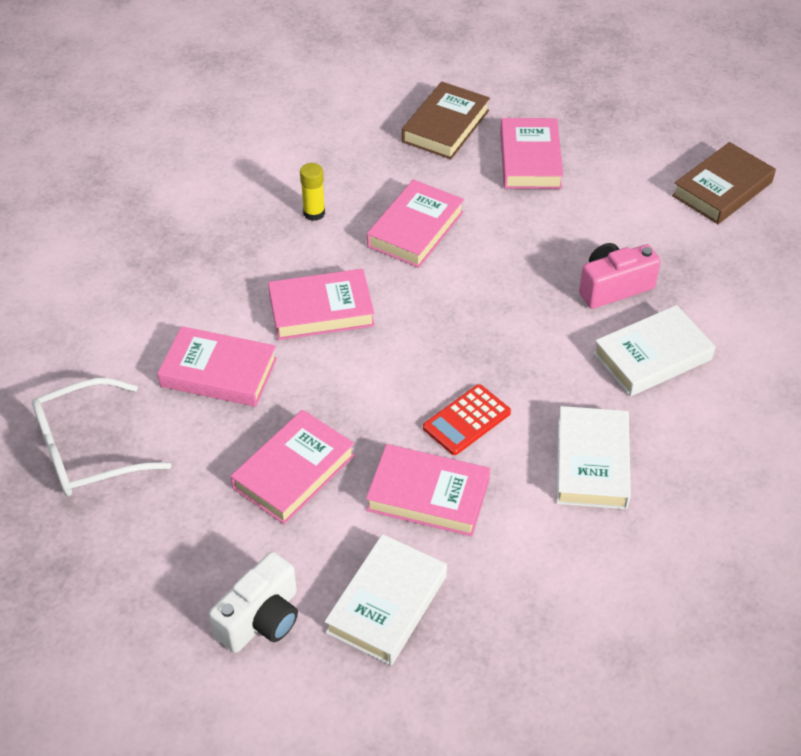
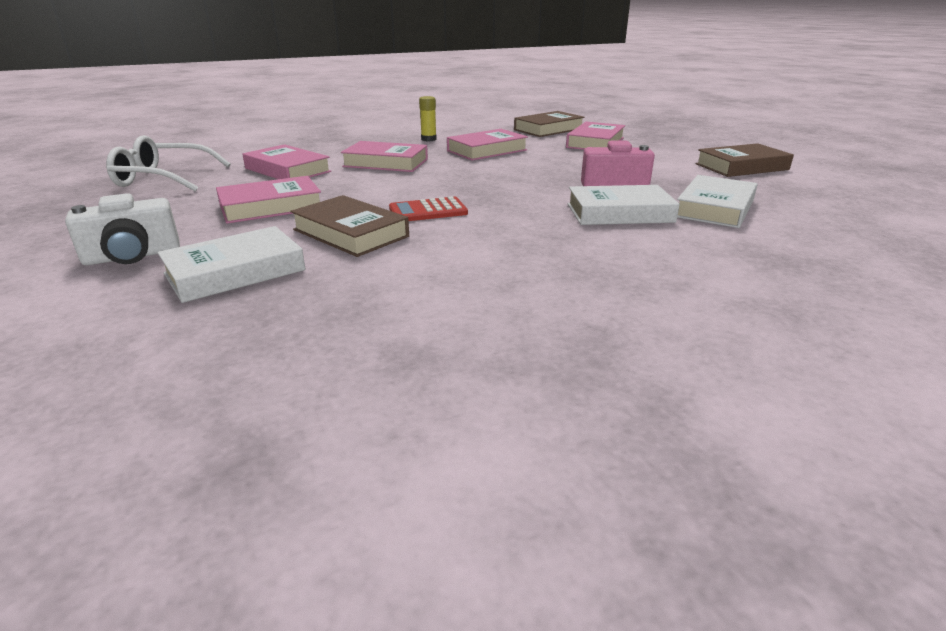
camera: 25 degrees right, 20 degrees down
pink book [366,444,490,536] -> brown book [290,195,409,257]
white book [556,406,631,509] -> white book moved to [677,175,757,228]

